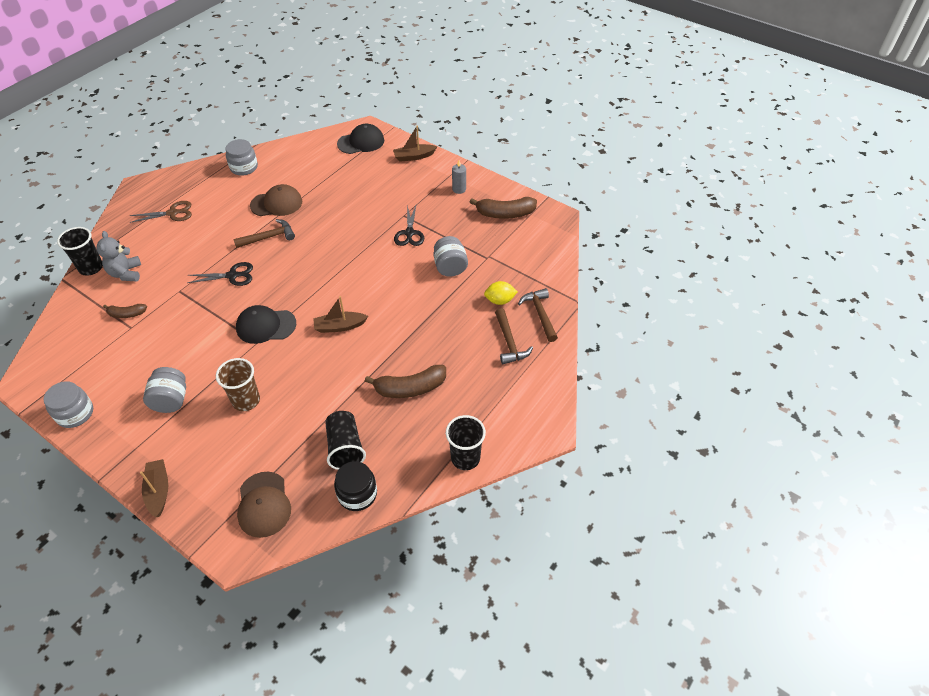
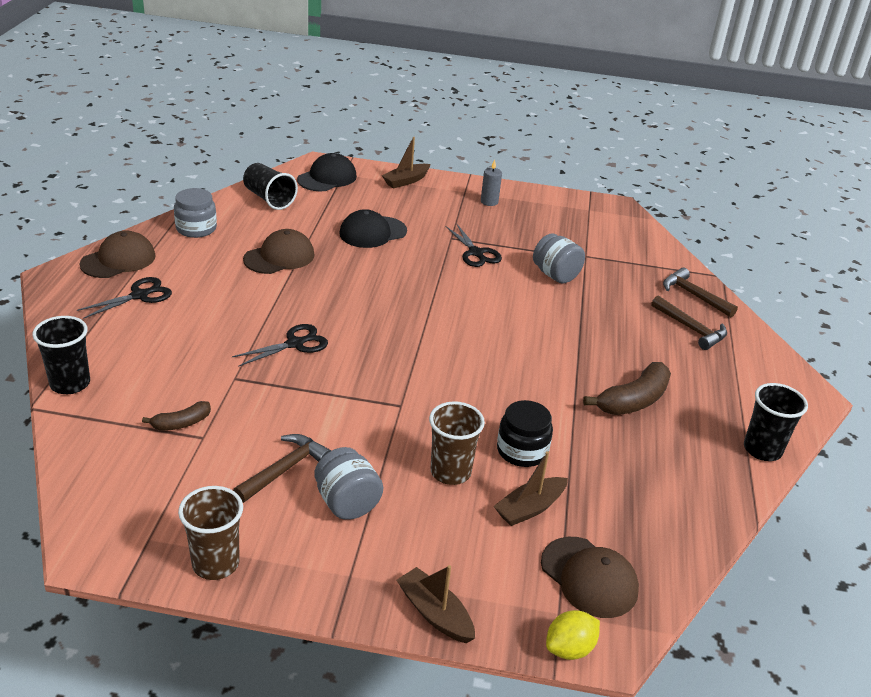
camera: 30 degrees left, 15 degrees down
grey jar [43,381,93,428] -> brown cup [178,486,243,580]
grey teddy bear [96,231,141,282] -> none
brown scissors [130,201,192,223] -> black scissors [77,277,172,319]
brown hammer [233,219,295,248] -> brown hammer moved to [233,434,331,503]
black cap [236,305,296,344] -> black cap moved to [339,209,407,248]
brown boat [313,296,368,333] -> brown boat moved to [494,451,568,526]
black cup [325,411,366,470] -> black cup moved to [243,163,298,210]
black jar [334,461,377,511] -> black jar moved to [497,400,553,467]
brown banana [470,197,537,219] -> none
yellow lemon [484,281,518,305] -> yellow lemon moved to [546,610,600,660]
none -> brown cap [80,231,155,278]

